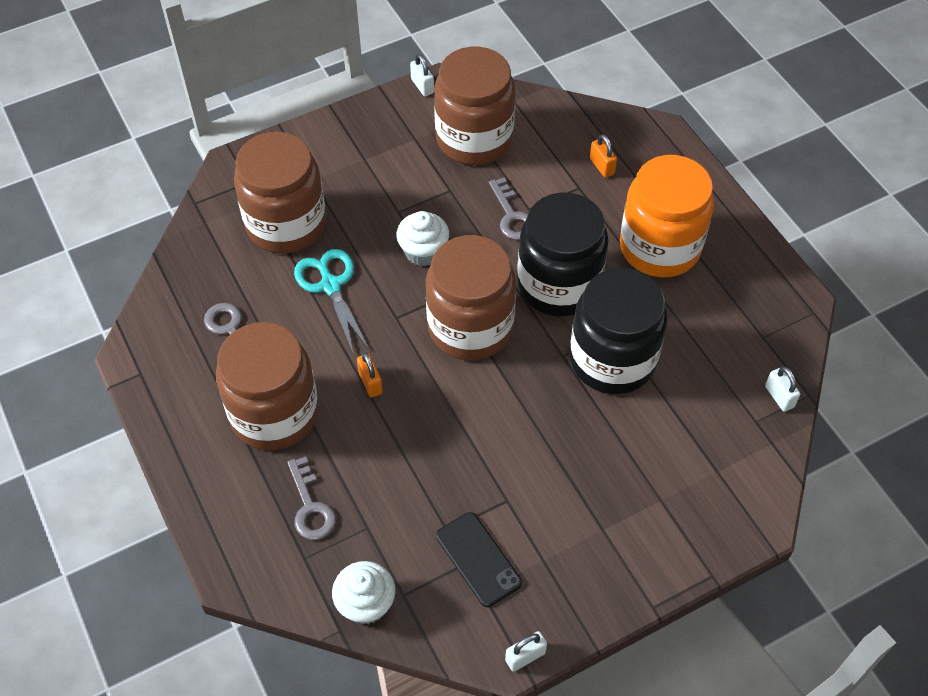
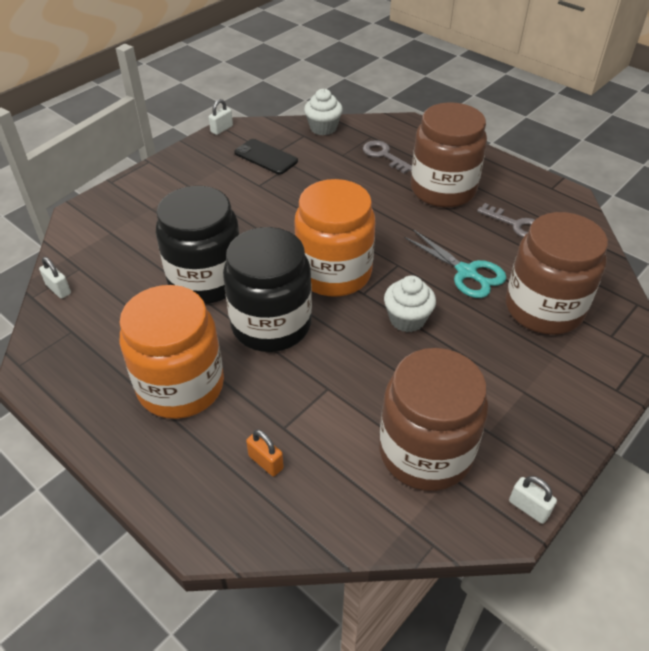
camera: 160 degrees right, 10 degrees down
orange padlock [357,352,383,397] -> none
brown jar [426,235,516,360] -> orange jar [294,179,375,296]
grey key [489,177,528,240] -> none

